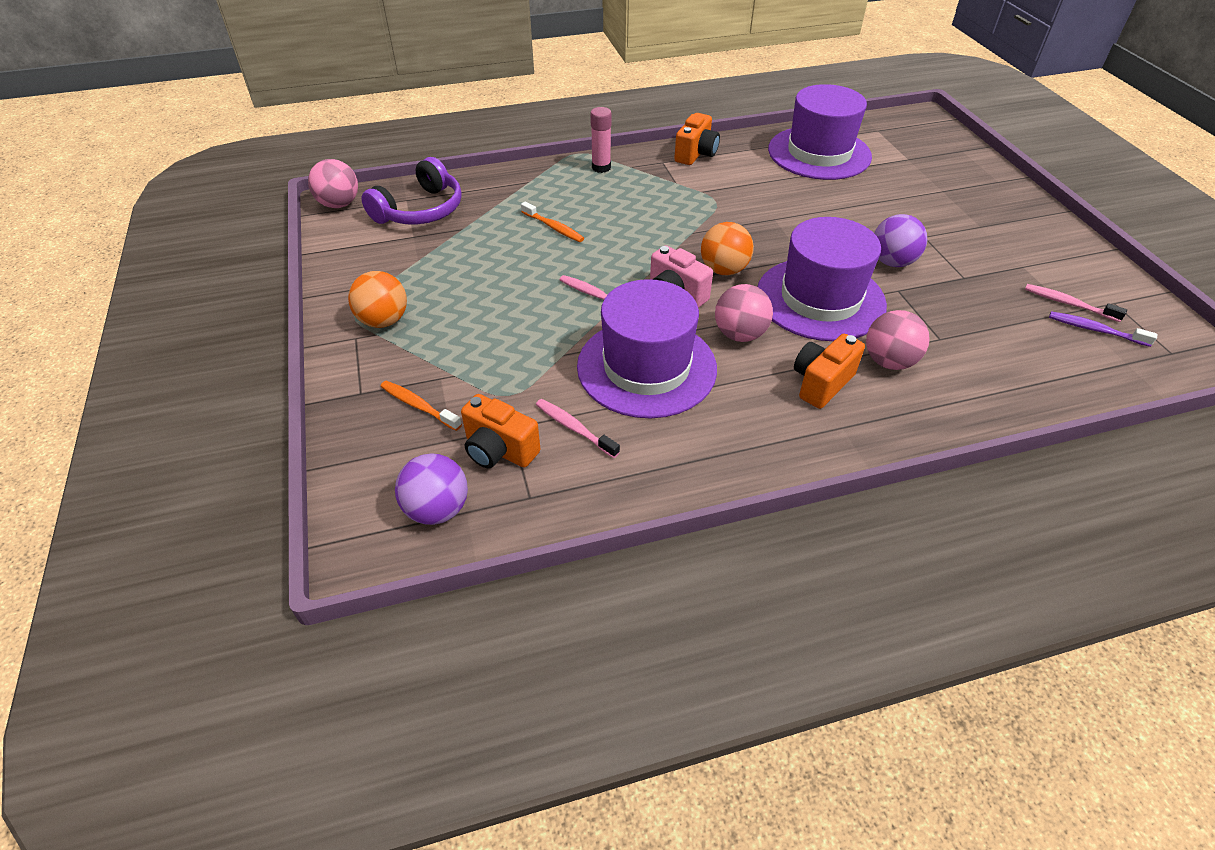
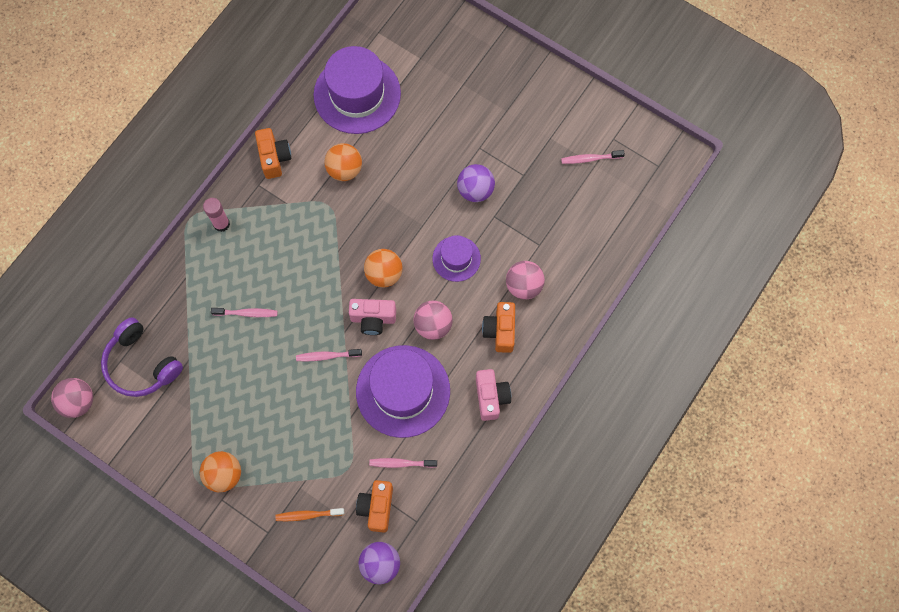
camera: 40 degrees left, 25 degrees up
purple headphones [361,157,462,224] -> purple headphones turned 135 degrees clockwise [101,317,183,397]
orange camera [461,394,540,468] -> orange camera turned 105 degrees clockwise [356,480,393,532]
orange toothbrush [521,201,584,242] -> pink toothbrush [211,308,277,317]
purple hat [757,217,887,341] -> purple hat [432,235,481,282], size x0.53
purple toothbrush [1049,312,1157,347] -> none
none -> orange ball [324,143,362,181]
none -> pink camera [476,369,511,421]

